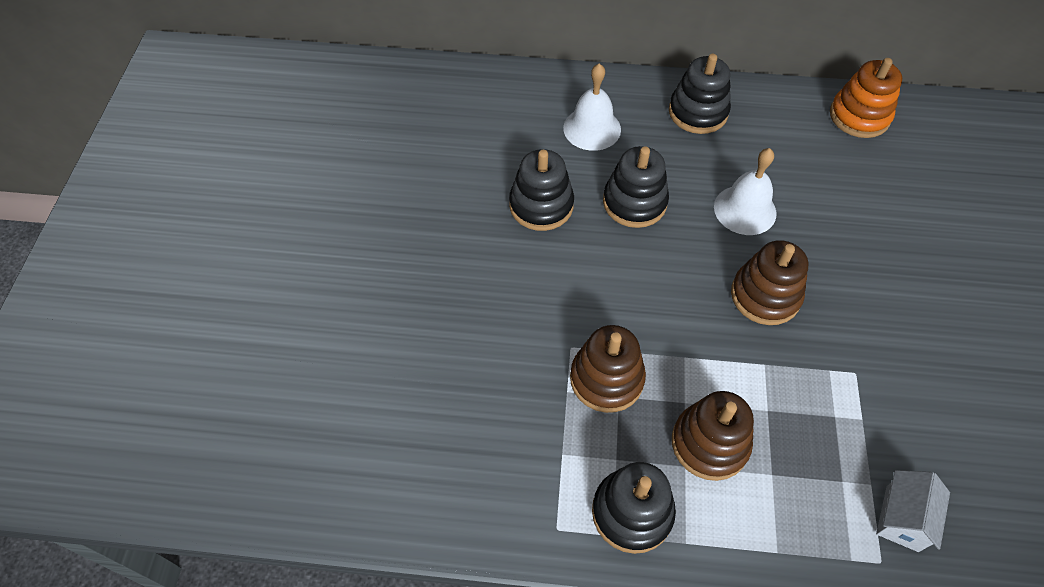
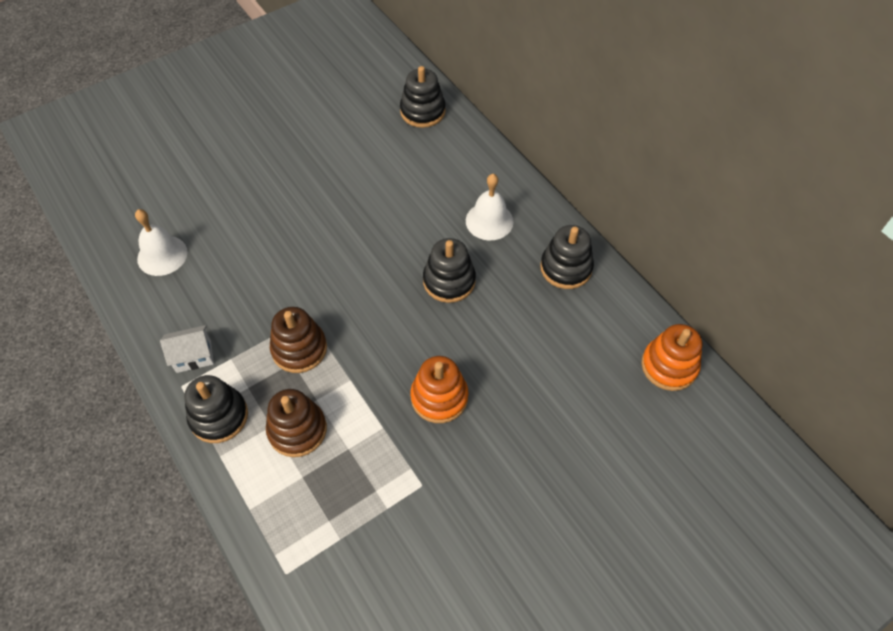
camera: 50 degrees right, 0 degrees up
black stacking toy [509,149,574,231] -> black stacking toy moved to [400,66,446,128]
white bell [714,148,777,235] -> white bell moved to [135,209,188,276]
brown stacking toy [731,240,808,325] -> orange stacking toy [411,356,469,423]
white house [876,470,950,552] -> white house moved to [160,325,214,373]

